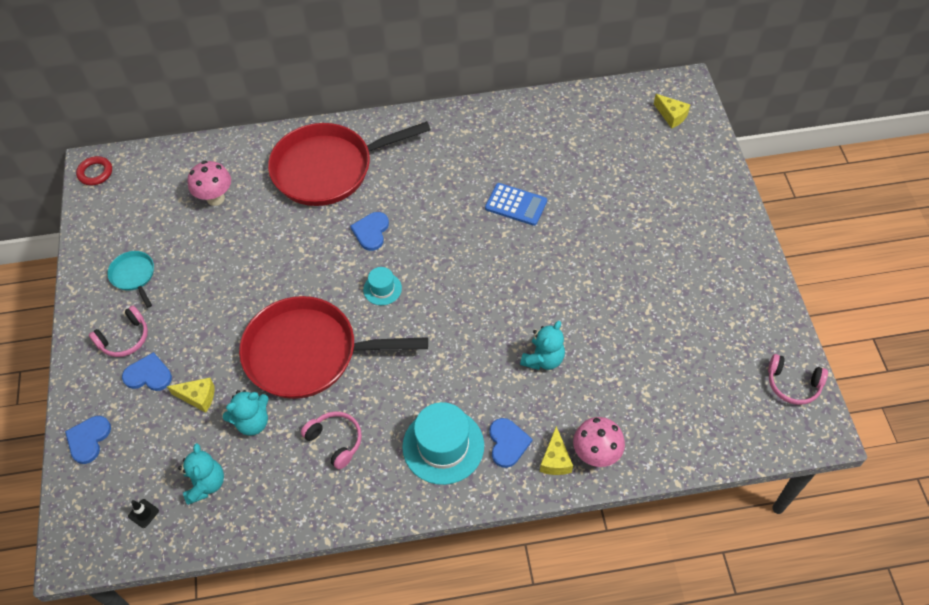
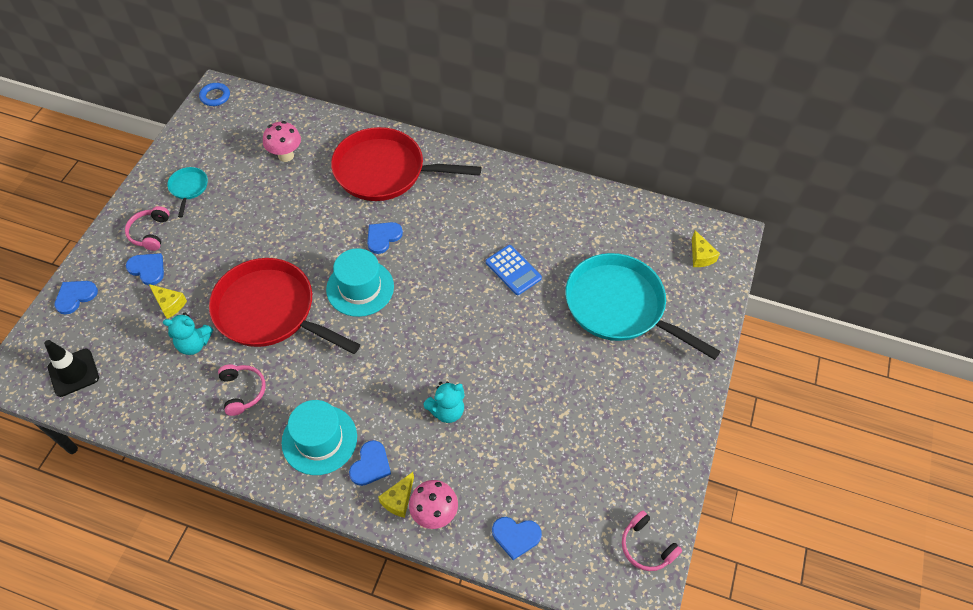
camera: 25 degrees right, 0 degrees up
red ring [76,156,112,185] -> blue ring [199,83,230,106]
pink headphones [89,306,148,357] -> pink headphones turned 105 degrees clockwise [125,206,170,251]
black traffic cone [128,499,159,528] -> black traffic cone [44,340,99,397], size x2.13
turquoise teddy bear [178,443,224,505] -> none
turquoise hat [363,267,402,305] -> turquoise hat [326,248,394,317], size x1.92
none -> blue heart [492,517,542,560]
none -> turquoise pan [565,253,721,360]

